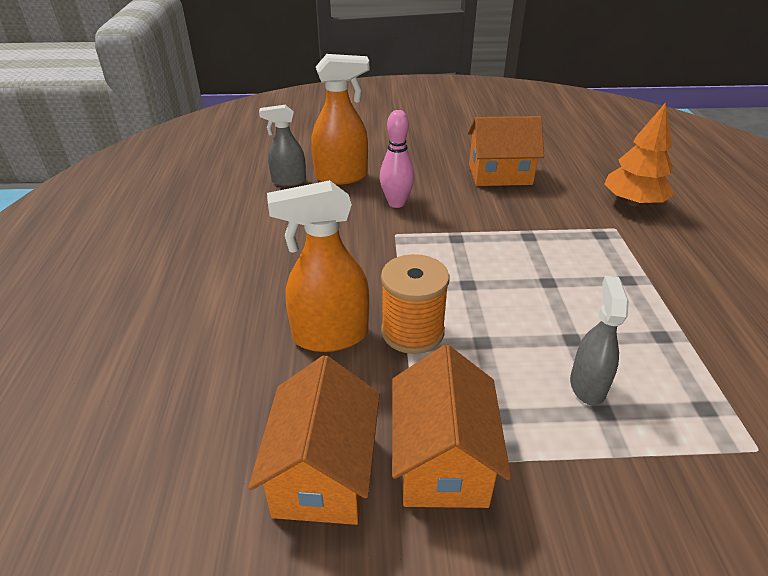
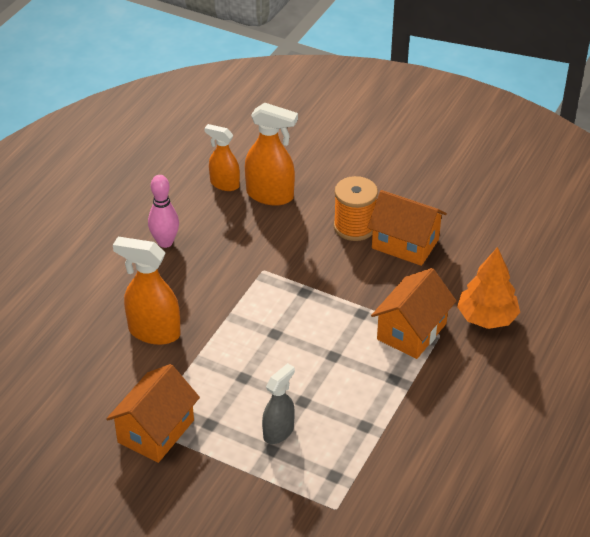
camera: 30 degrees right, 5 degrees up
orange house [248,355,380,525] -> orange house moved to [371,268,456,359]
grey spray bottle [259,105,306,186] -> orange spray bottle [204,124,240,191]
pink bowling pin [380,110,415,208] -> pink bowling pin moved to [148,175,179,248]
orange spool [381,254,450,354] -> orange spool moved to [334,176,378,241]

